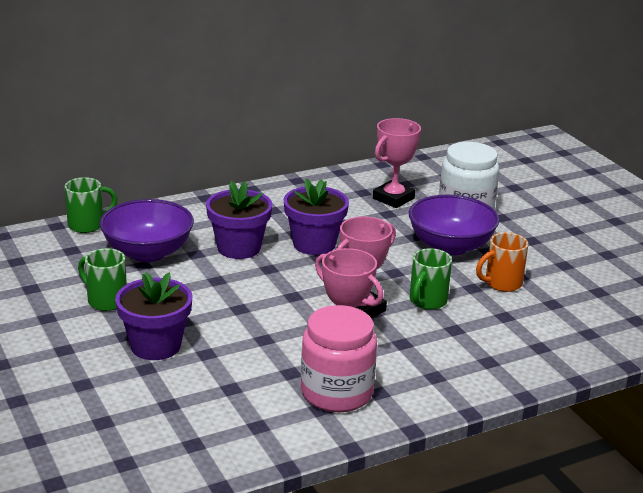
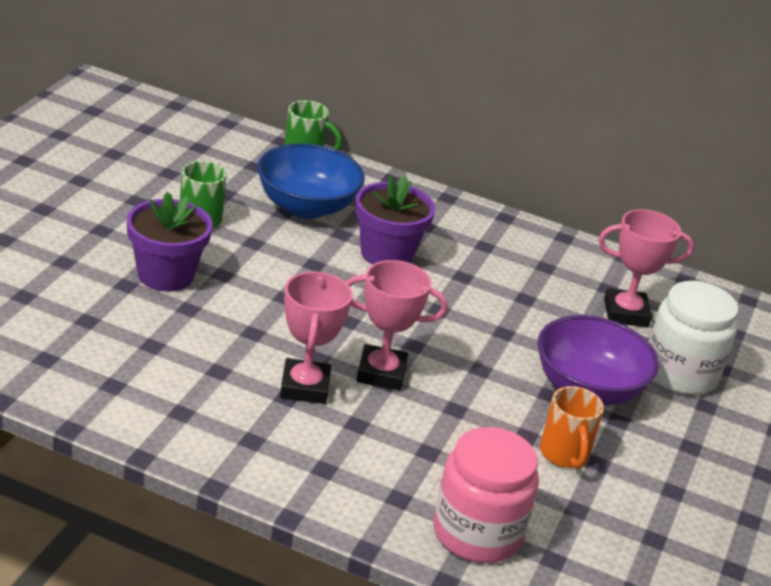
camera: 45 degrees right, 5 degrees up
purple bowl [100,199,194,262] -> blue bowl [257,143,365,219]
purple flower pot [284,179,349,255] -> none
pink jar [301,305,377,412] -> pink jar moved to [433,427,539,563]
green mug [410,248,452,310] -> none
orange mug [476,233,529,292] -> orange mug turned 120 degrees counterclockwise [540,386,604,469]

